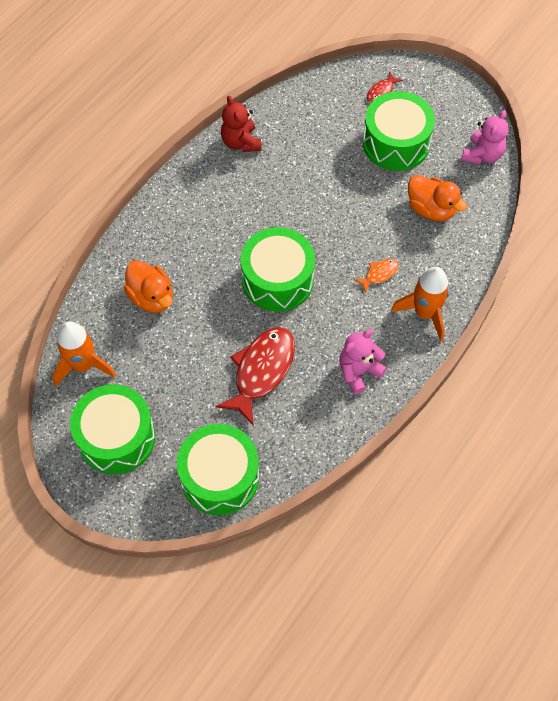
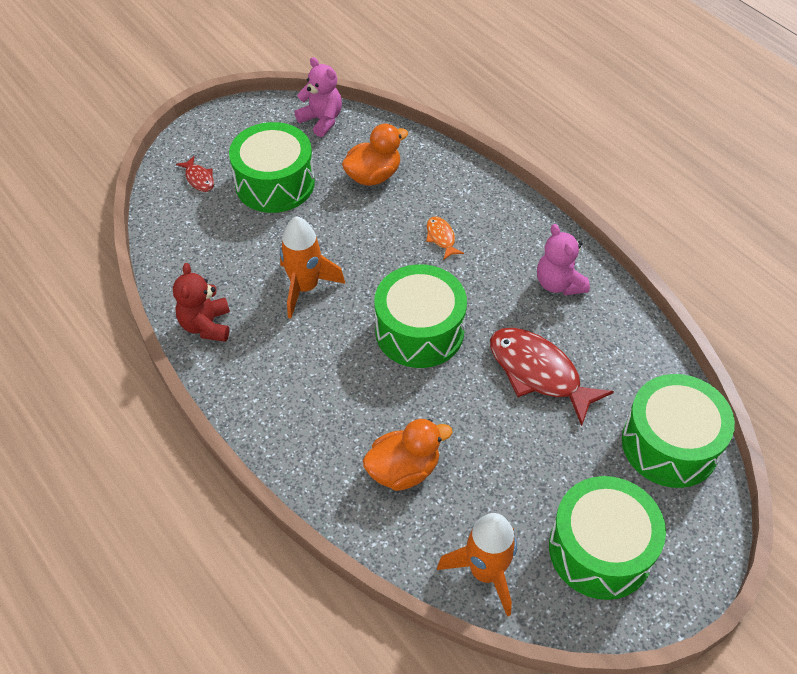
camera: 75 degrees left, 10 degrees down
red teddy bear [221,96,262,152] -> red teddy bear turned 90 degrees clockwise [173,263,230,342]
orange rocket [391,267,450,341] -> orange rocket moved to [280,216,345,318]

